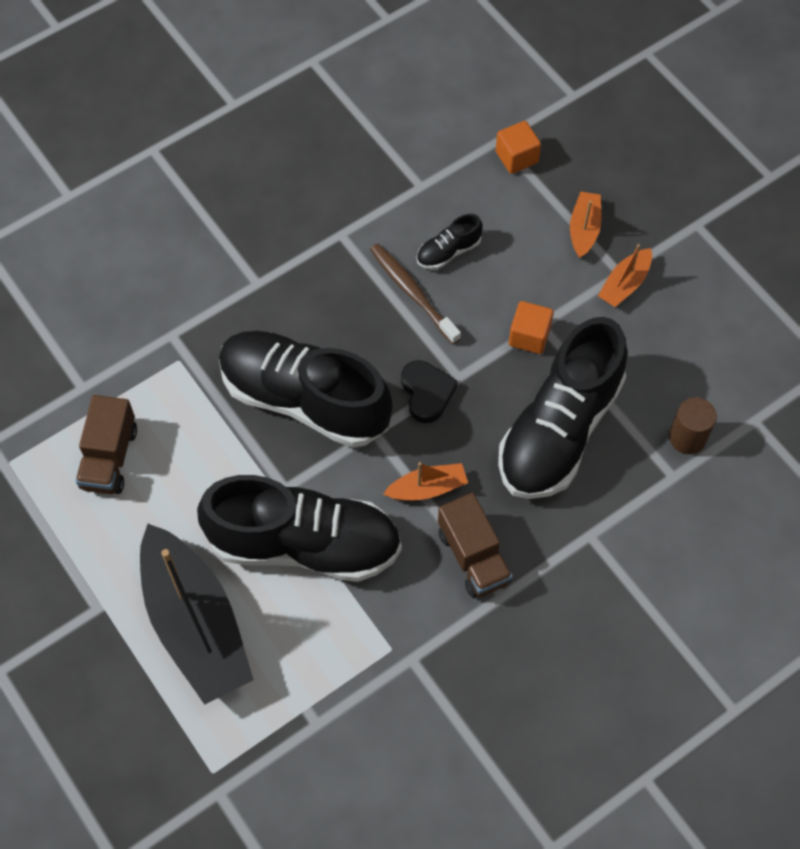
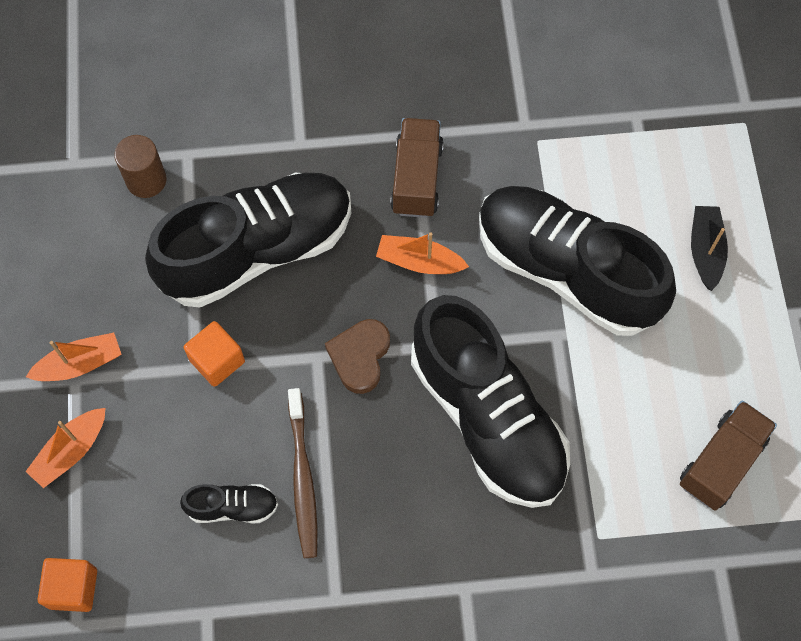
camera: 150 degrees left, 5 degrees up
black boat [140,524,254,705] -> black boat [691,206,728,291], size x0.45
black heart [401,360,458,423] -> brown heart [325,319,390,394]

